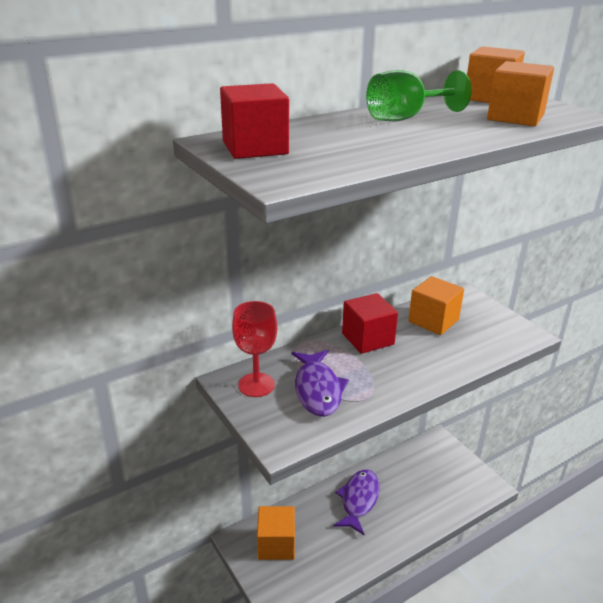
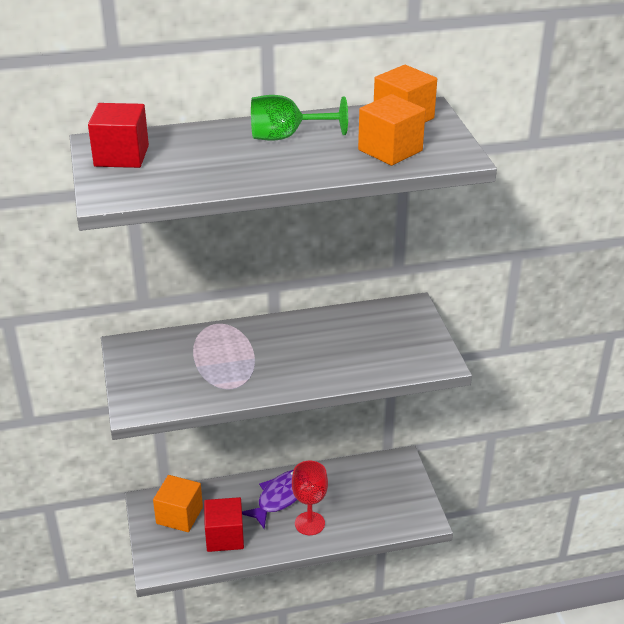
camera: 20 degrees right, 5 degrees up
red goblet [232,301,277,397] -> red goblet moved to [292,461,328,535]
purple fish [291,350,349,417] -> none
red cube [342,293,398,354] -> red cube moved to [204,497,244,552]
orange cube [408,276,464,335] -> none

